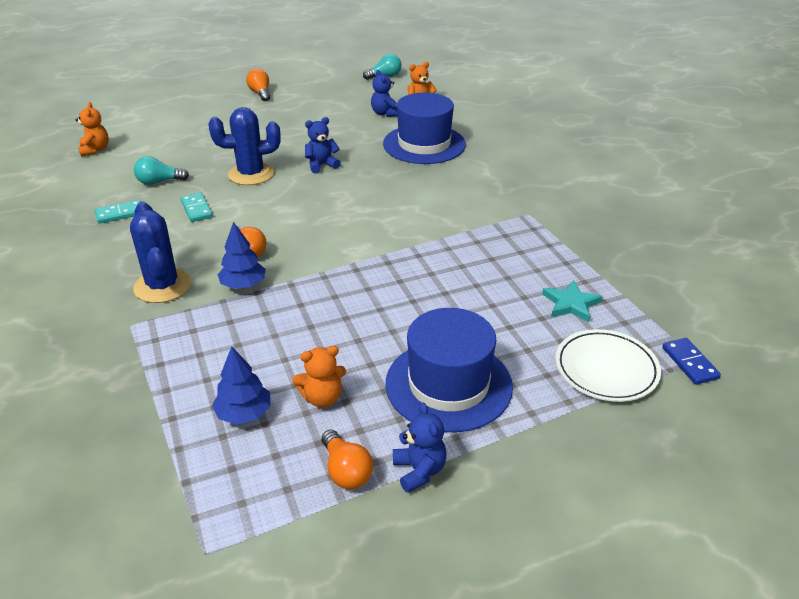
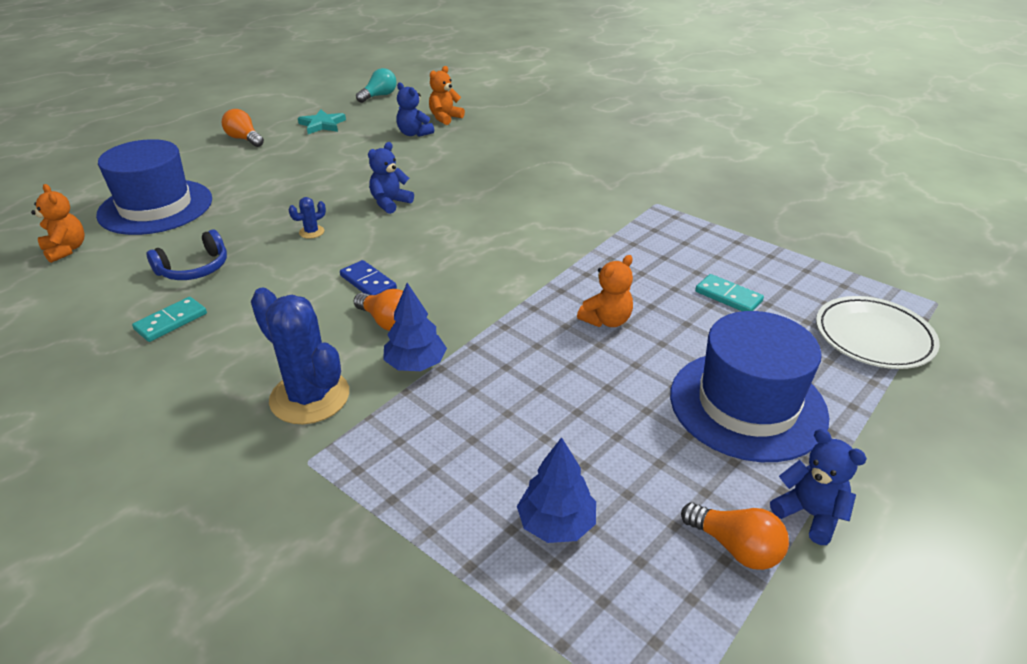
camera: 25 degrees left, 0 degrees up
turquoise light bulb [134,156,189,185] -> blue headphones [147,229,227,280]
turquoise domino [181,193,213,222] -> turquoise domino moved to [695,274,764,311]
blue cactus [209,107,281,185] -> blue cactus [289,197,326,238], size x0.42
orange teddy bear [292,346,346,408] -> orange teddy bear moved to [577,255,633,327]
blue hat [383,93,466,164] -> blue hat moved to [96,139,212,235]
turquoise star [542,280,603,322] -> turquoise star moved to [298,109,346,134]
blue domino [662,338,721,385] -> blue domino moved to [340,260,397,295]

